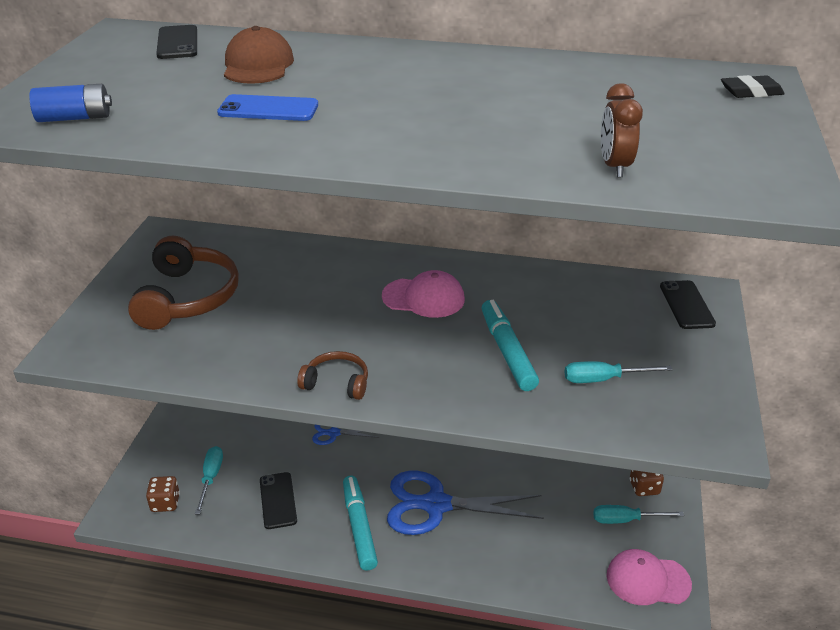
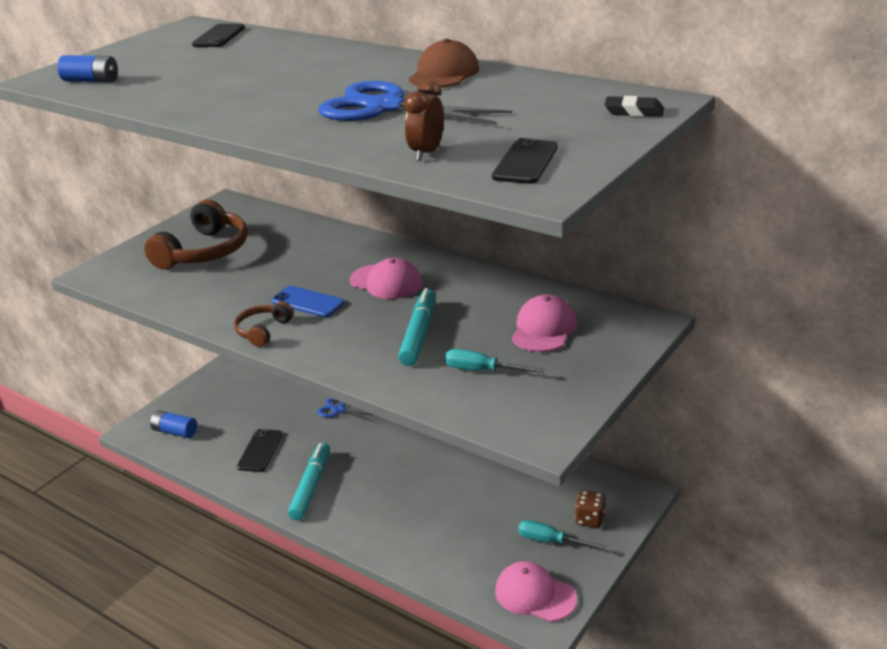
camera: 25 degrees right, 5 degrees down
brown dice [146,476,180,512] -> blue battery [150,411,197,438]
turquoise screwdriver [195,446,223,514] -> none
blue phone [217,94,318,121] -> blue phone moved to [272,286,344,317]
brown cap [224,26,294,84] -> brown cap moved to [409,39,479,88]
brown headphones [297,351,368,400] -> brown headphones turned 105 degrees counterclockwise [234,301,294,347]
blue scissors [387,471,544,535] -> blue scissors moved to [318,81,512,124]
black phone [660,280,716,329] -> black phone moved to [492,138,558,184]
none -> pink cap [512,294,577,352]

